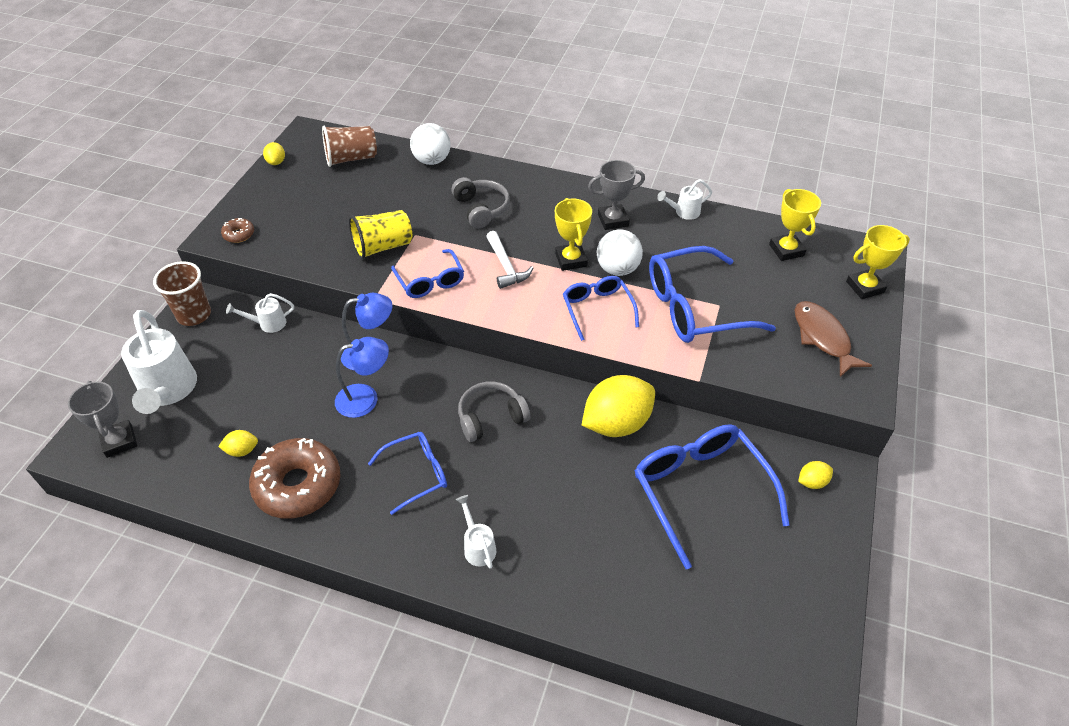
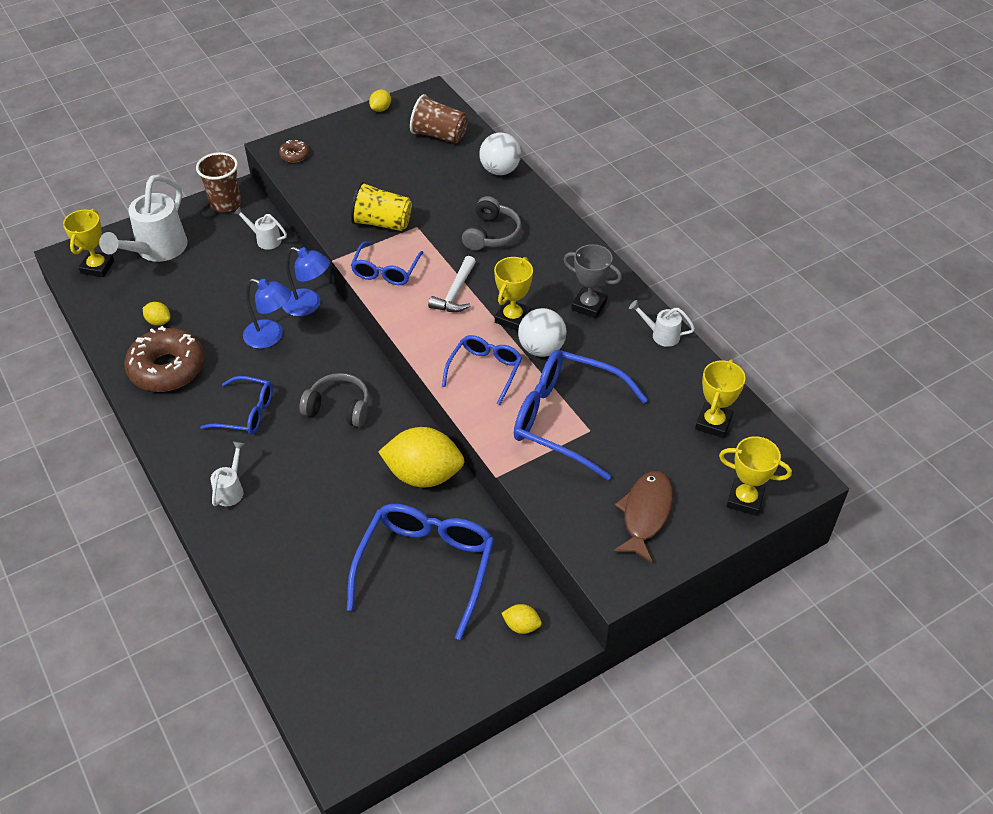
camera: 40 degrees right, 0 degrees up
grey trophy [68,381,137,458] -> yellow trophy [63,209,114,277]

